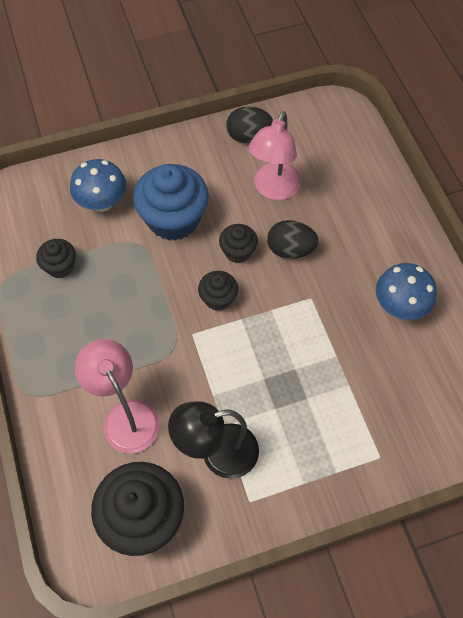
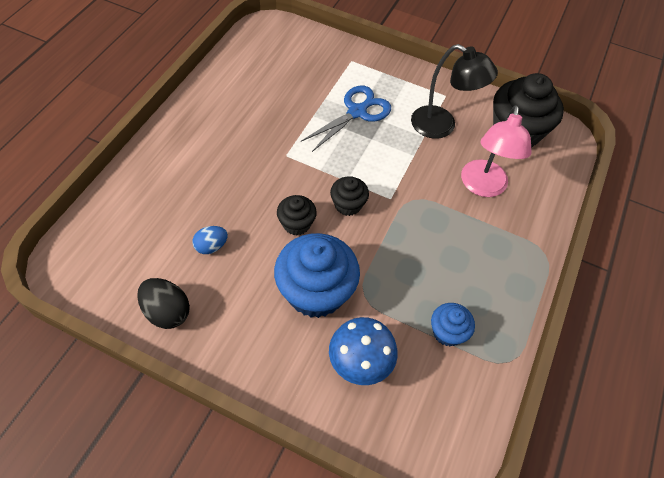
camera: 140 degrees left, 5 degrees down
black cupcake [36,239,76,278] -> blue cupcake [431,303,475,346]
pink lamp [248,111,301,200] -> blue egg [193,226,228,254]
black egg [267,220,319,259] -> none
blue mushroom [376,263,437,320] -> none
none -> blue scissors [301,86,391,152]

